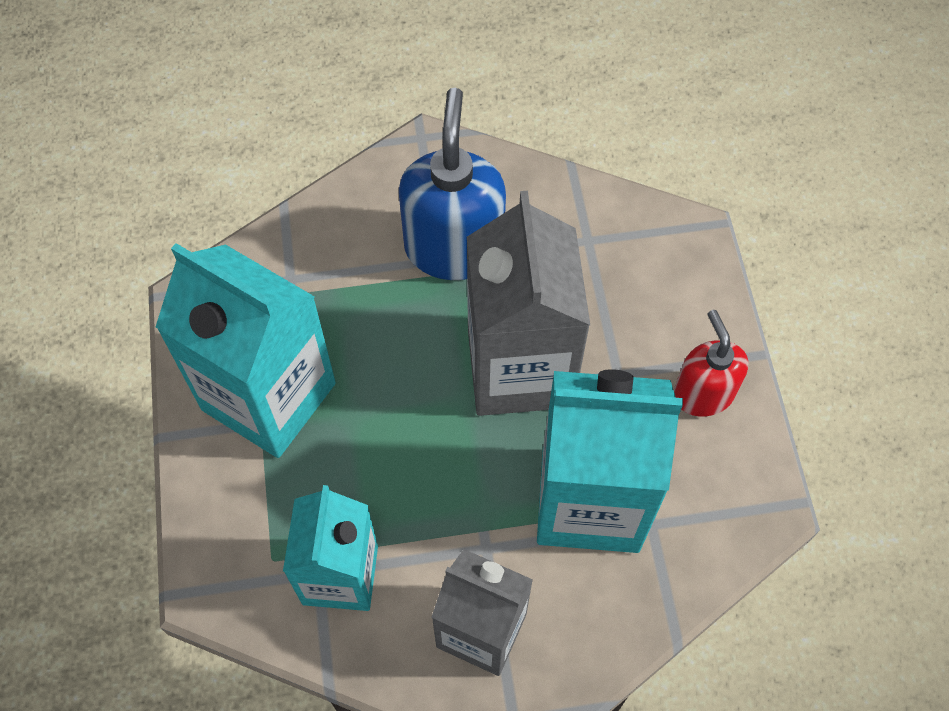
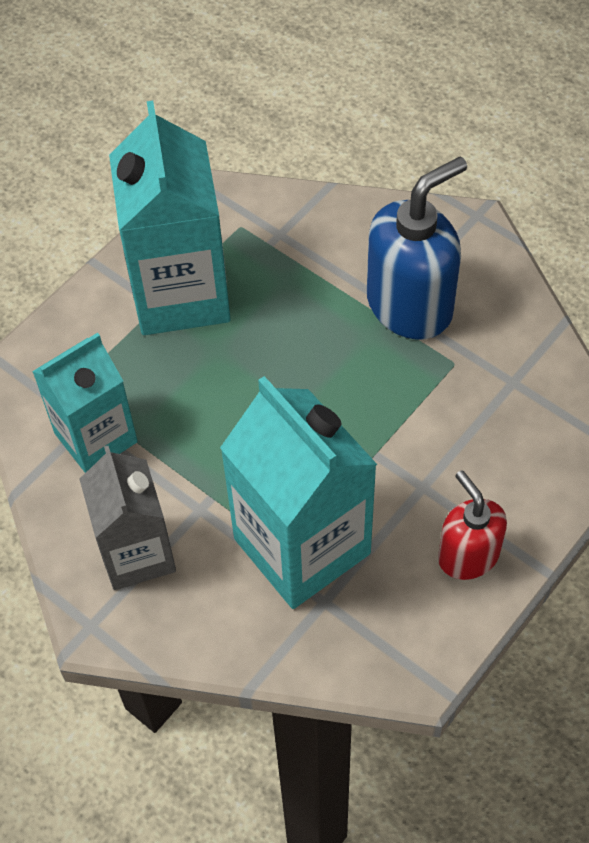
camera: 50 degrees right, 5 degrees down
grey carton [467,191,590,416] -> none
red soap dispenser [674,310,748,417] -> red soap dispenser turned 60 degrees counterclockwise [438,470,507,580]

